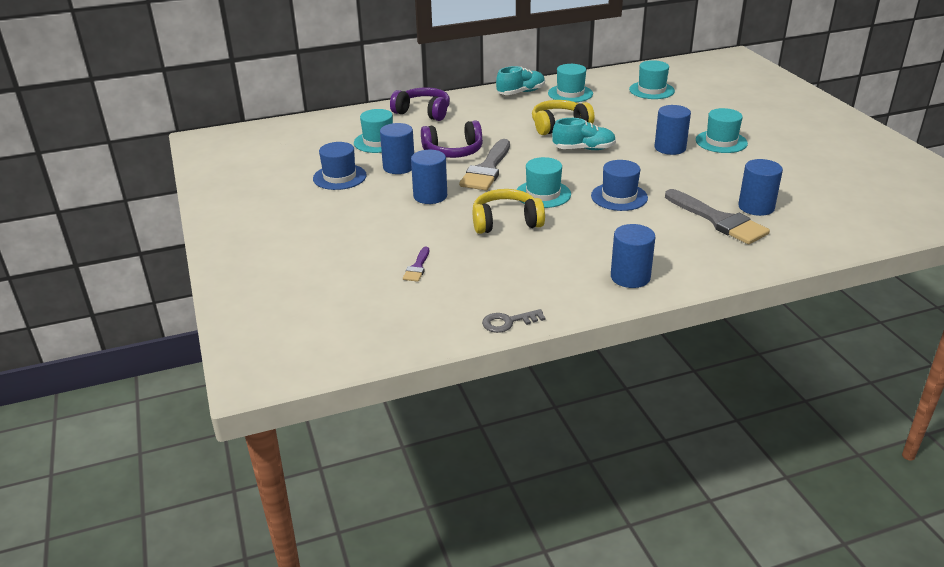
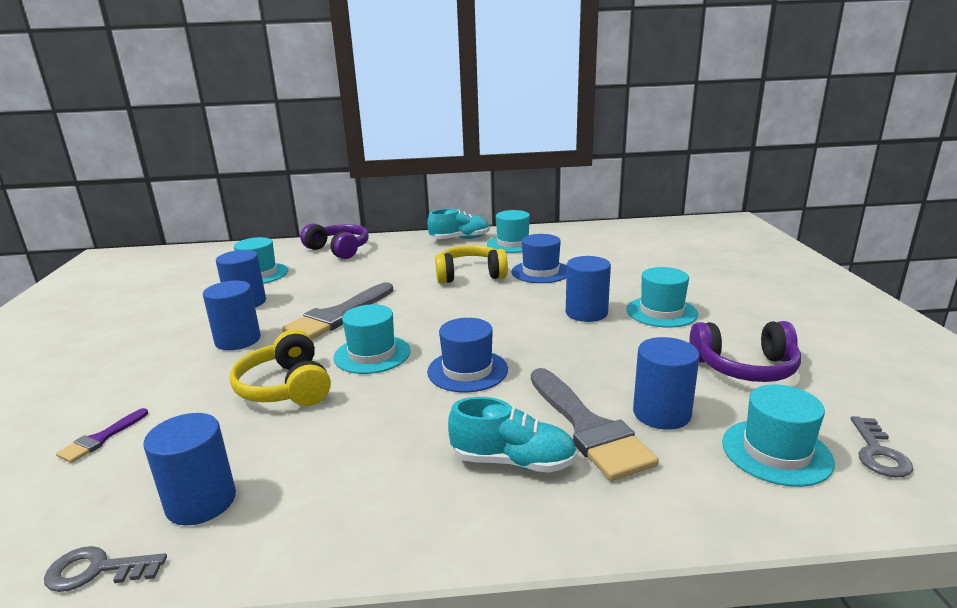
camera: 15 degrees right, 10 degrees down
blue hat [313,142,367,190] -> blue hat moved to [511,234,567,283]
purple headphones [421,120,483,158] -> purple headphones moved to [689,321,801,382]
yellow headphones [473,189,545,234] -> yellow headphones turned 120 degrees counterclockwise [230,329,331,406]
turquoise shoe [552,118,616,150] -> turquoise shoe moved to [448,397,577,473]
blue cylinder [611,224,655,288] -> blue cylinder moved to [143,413,236,526]
turquoise hat [629,60,675,99] -> turquoise hat moved to [722,384,835,487]
none -> grey key [851,416,913,478]

